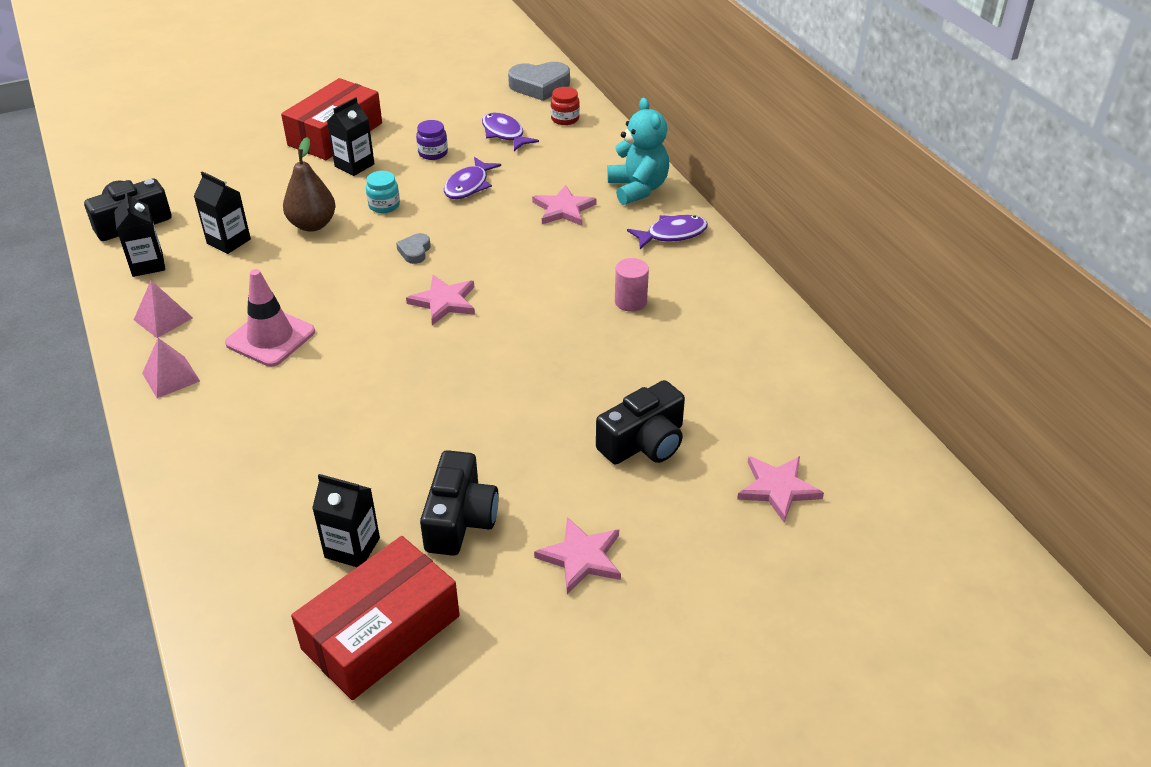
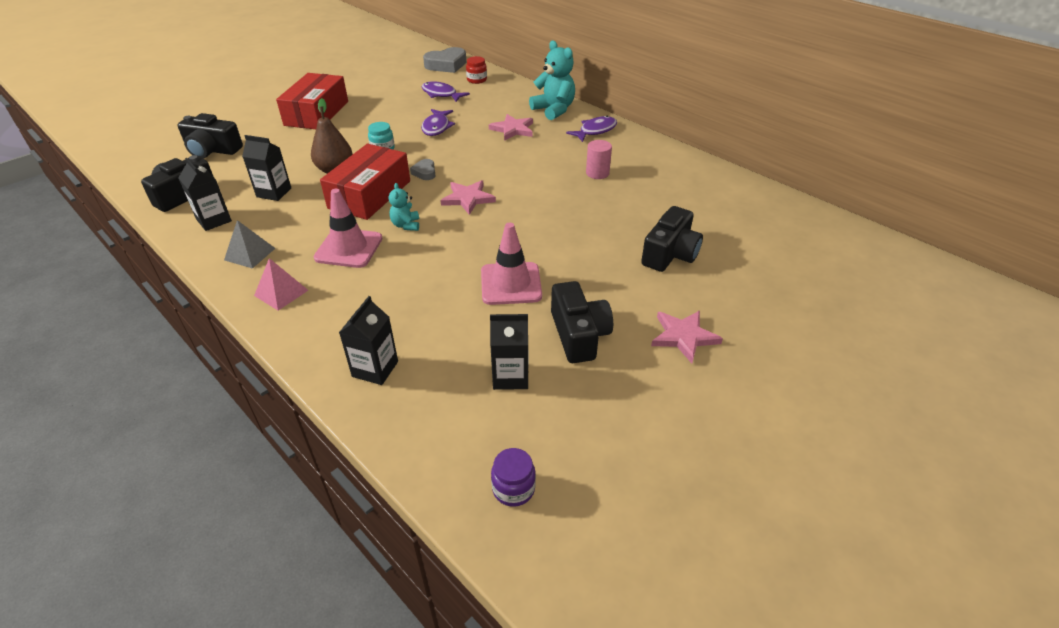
camera: 20 degrees left, 0 degrees up
pink pyramid [134,280,193,338] -> grey pyramid [224,220,275,269]
red box [291,536,460,700] -> red box moved to [320,144,410,220]
black carton [327,97,375,176] -> black carton moved to [339,296,398,385]
purple jar [416,120,448,160] -> purple jar moved to [491,448,536,507]
pink star [737,456,824,523] -> none
none -> black camera [178,113,243,159]
none -> turquoise teddy bear [389,183,419,231]
none -> pink traffic cone [481,223,542,305]

